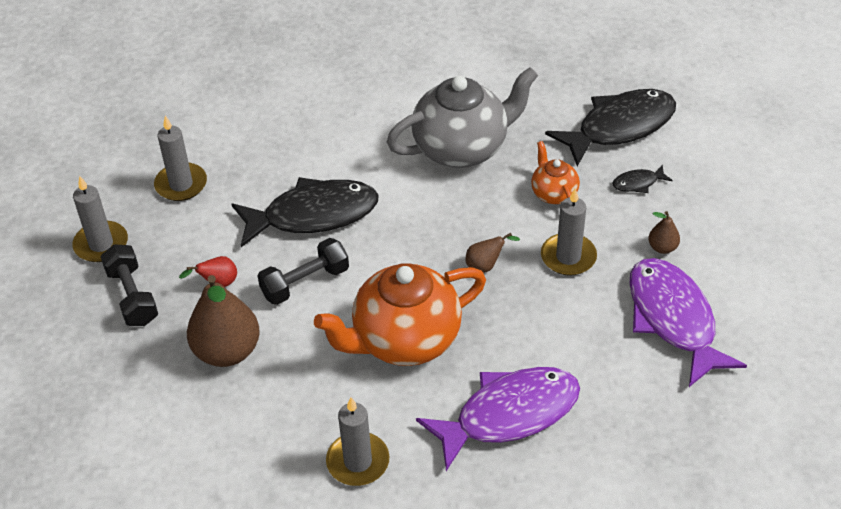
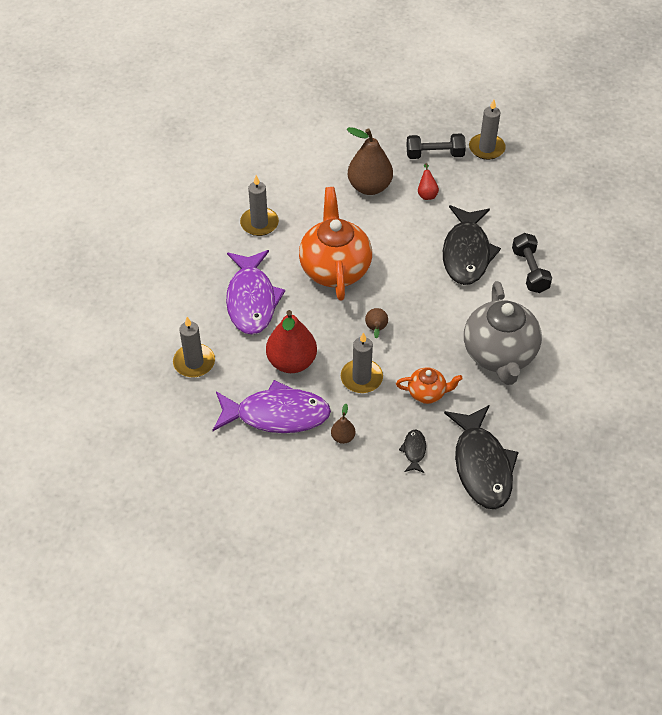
camera: 110 degrees right, 5 degrees up
grey candle [154,116,207,201] -> grey candle moved to [173,317,215,377]
black dumbbell [258,238,349,305] -> black dumbbell moved to [512,233,552,293]
none -> red pear [266,310,317,373]

